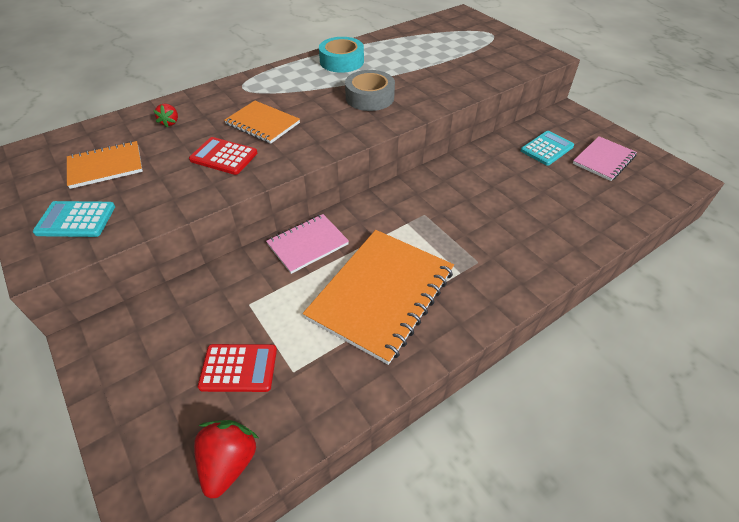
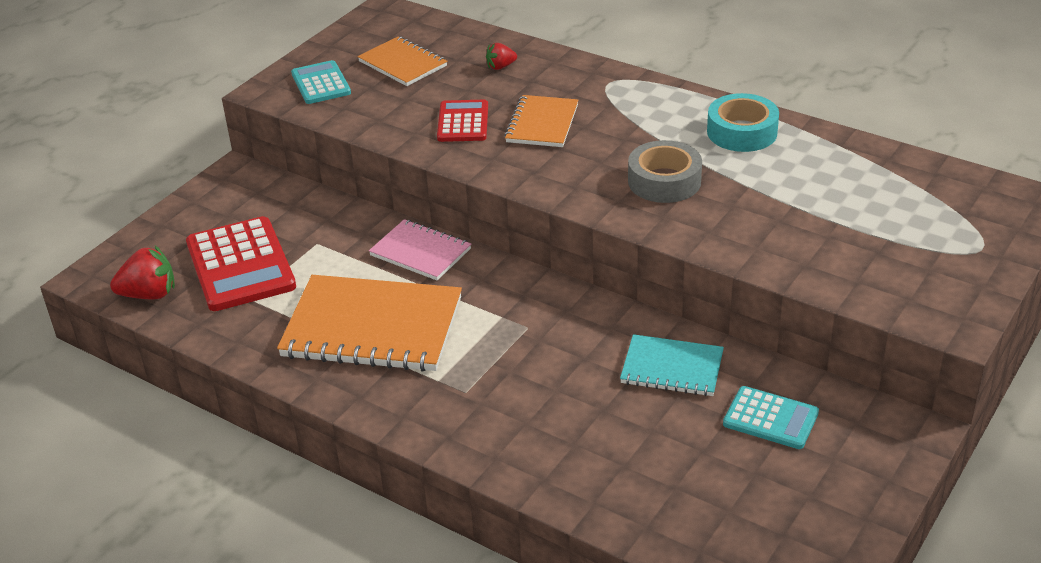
camera: 70 degrees right, 10 degrees down
red calculator [198,344,277,392] -> red calculator [186,216,296,311], size x1.71
pink notebook [573,136,637,181] -> none
none -> turquoise notebook [620,334,724,396]

